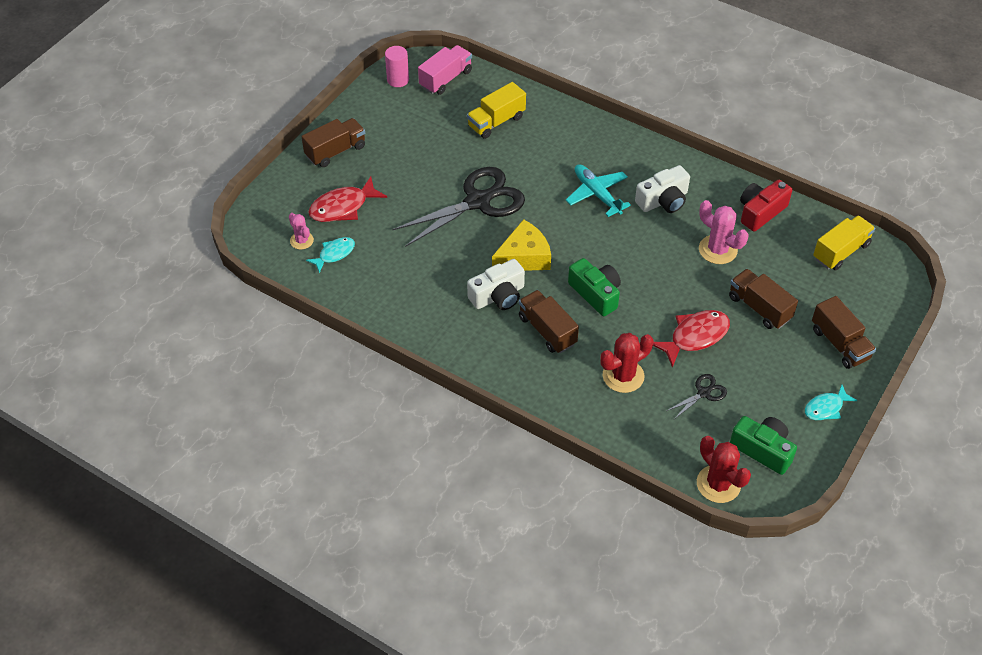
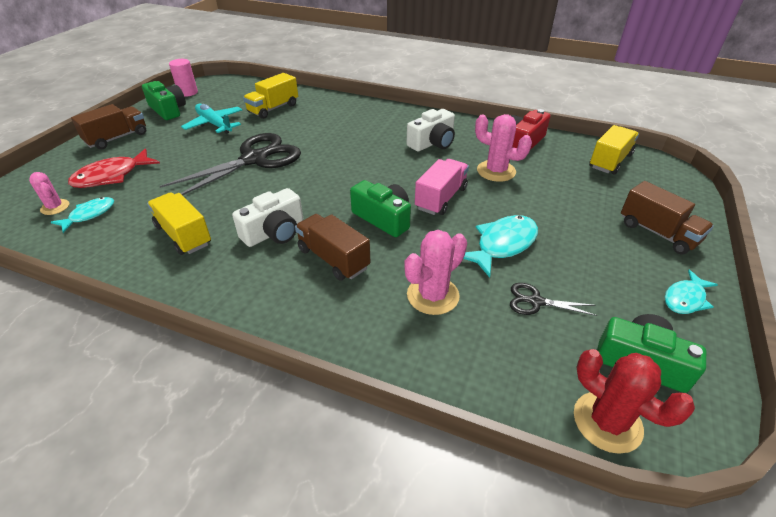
camera: 10 degrees left, 10 degrees down
pink truck [418,45,472,95] -> pink truck moved to [415,159,469,215]
yellow cheese [492,219,551,271] -> none
turquoise plane [566,164,631,217] -> turquoise plane moved to [181,104,242,134]
red cactus [600,333,653,393] -> pink cactus [404,230,467,315]
red fish [653,310,730,368] -> turquoise fish [463,215,538,278]
black scissors [667,374,727,418] -> black scissors turned 120 degrees counterclockwise [510,283,598,316]
brown truck [729,269,798,329] -> none
none -> green camera [142,81,186,120]
none -> yellow truck [147,192,211,255]

